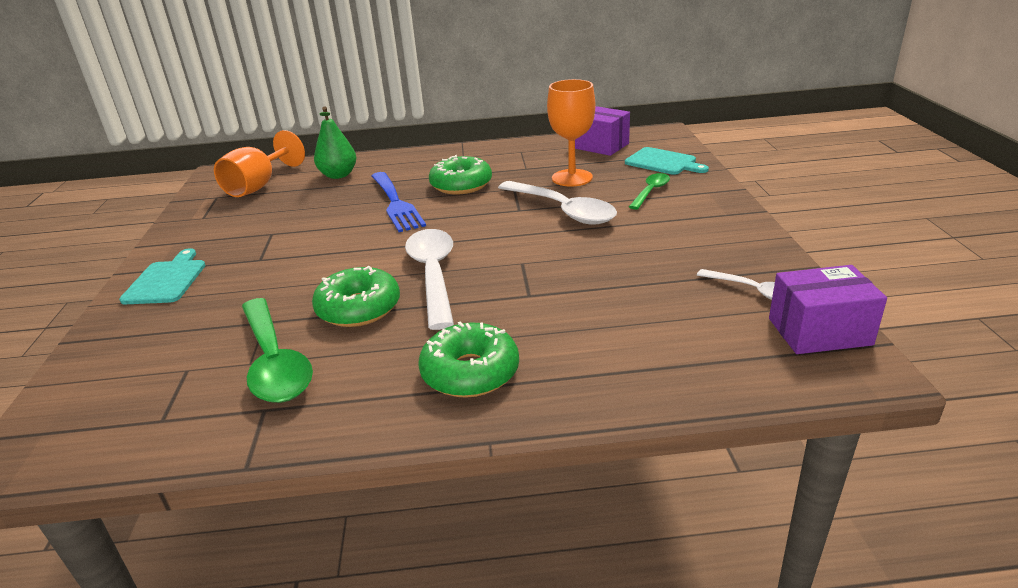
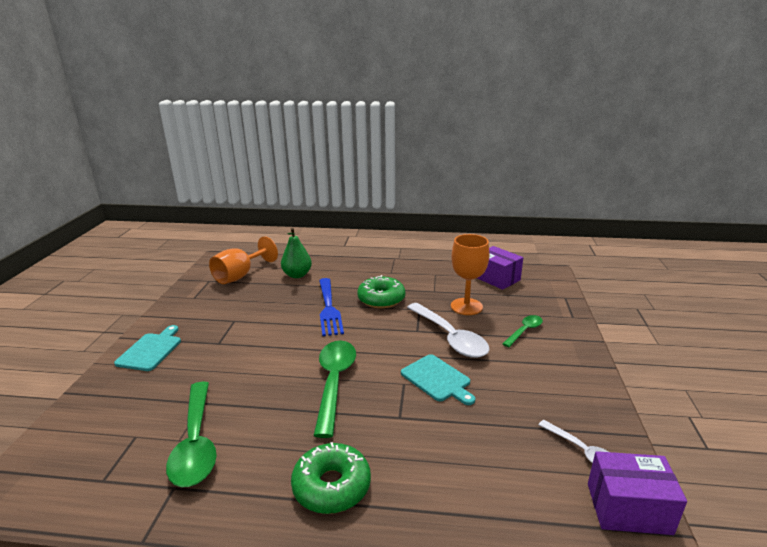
camera: 10 degrees right, 5 degrees down
green donut [312,266,400,327] -> none
white spoon [405,229,454,330] -> green spoon [313,340,356,438]
turquoise cutting board [625,147,709,175] -> turquoise cutting board moved to [401,354,475,405]

